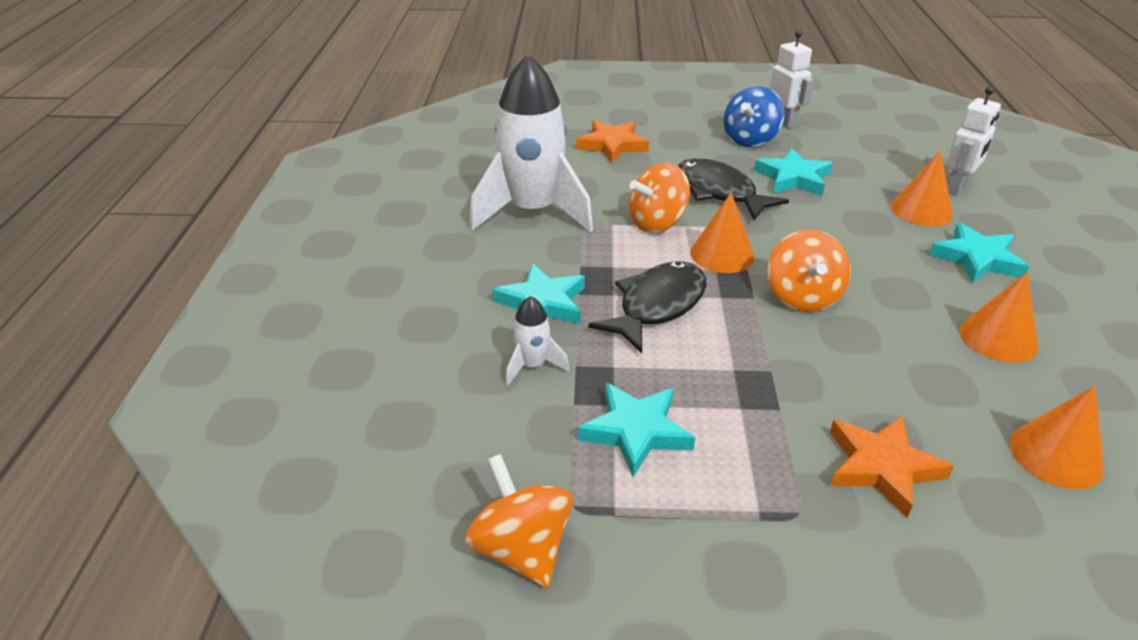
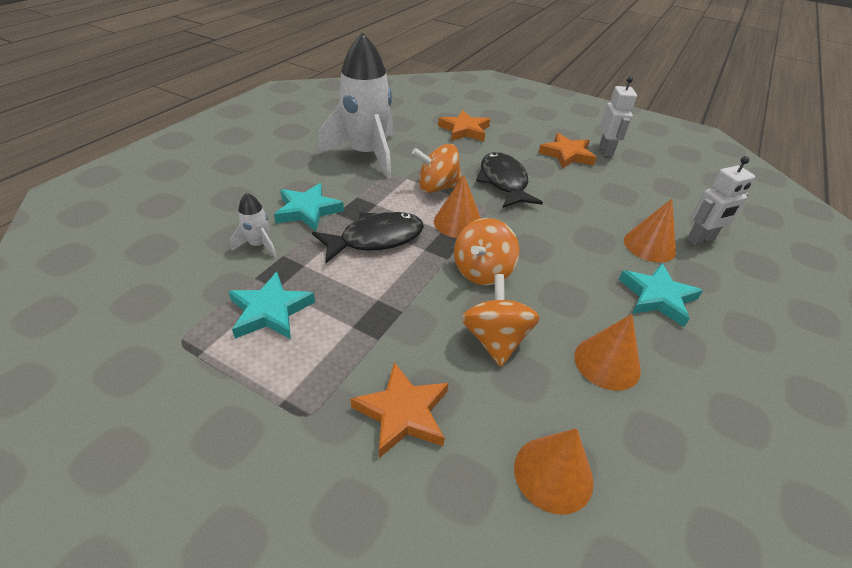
camera: 25 degrees right, 5 degrees up
orange spinning top [465,454,573,588] -> orange spinning top moved to [461,274,540,367]
blue spinning top [723,86,785,147] -> orange star [539,133,597,169]
turquoise star [754,148,833,195] -> none

